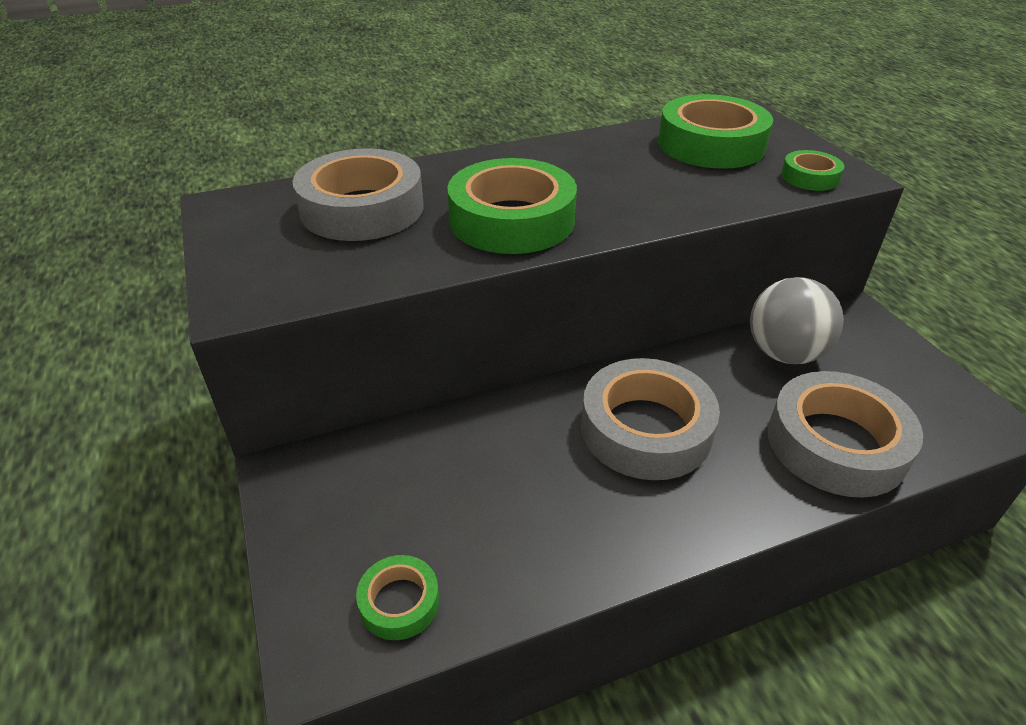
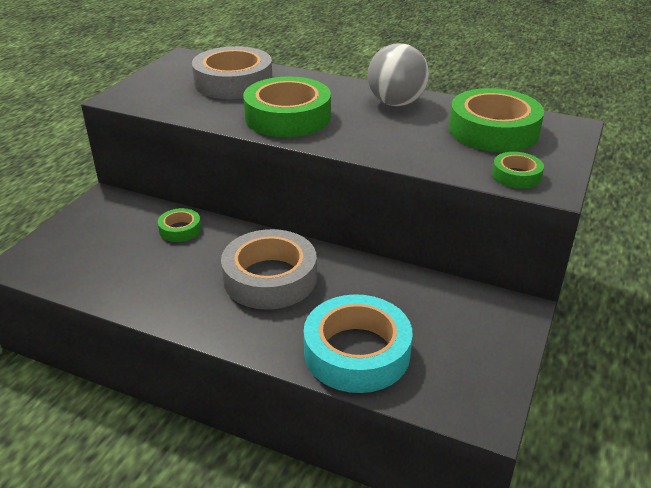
camera: 45 degrees right, 5 degrees down
green tape [356,555,439,640] -> green tape moved to [158,208,201,242]
grey ball [750,277,844,364] -> grey ball moved to [367,43,429,106]
grey tape [768,371,923,498] -> turquoise tape [304,294,413,393]

